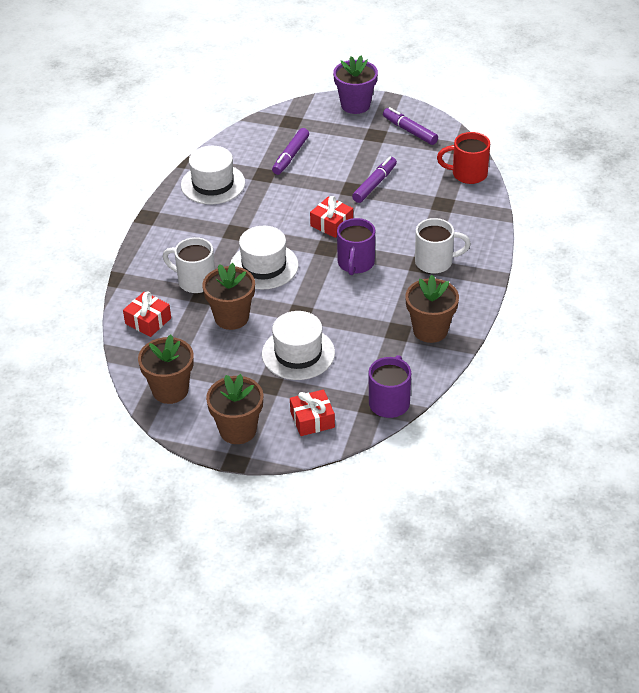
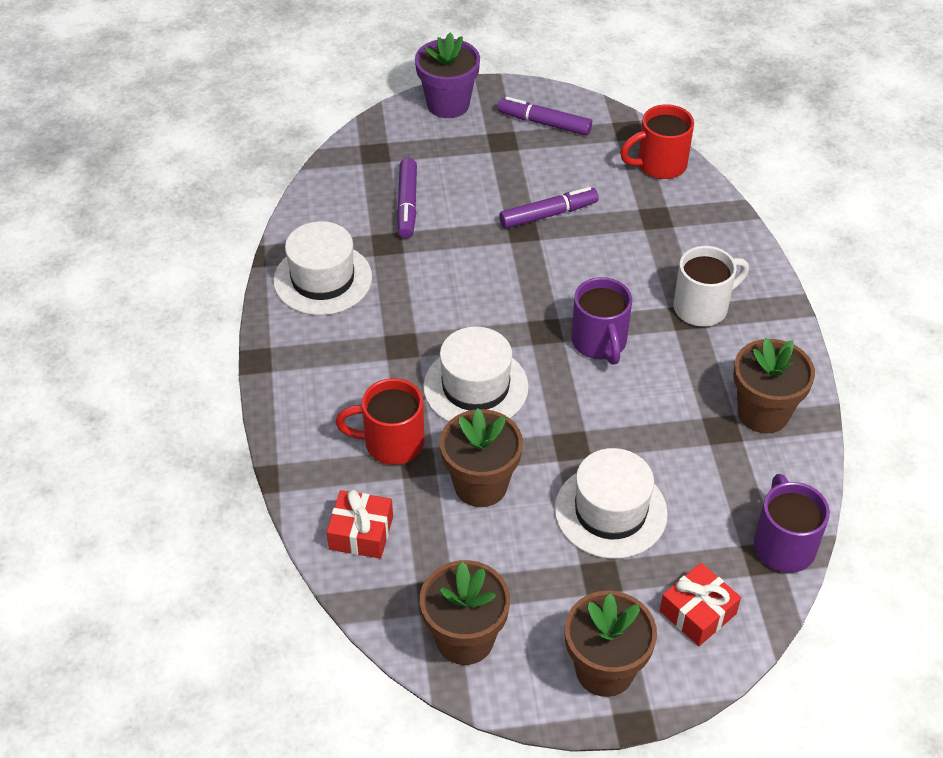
camera: 25 degrees left, 5 degrees up
white mug [163,237,215,293] -> red mug [335,378,424,465]
red gift [310,196,353,238] -> none
purple marker [352,157,397,203] -> purple marker turned 60 degrees clockwise [499,187,599,229]

